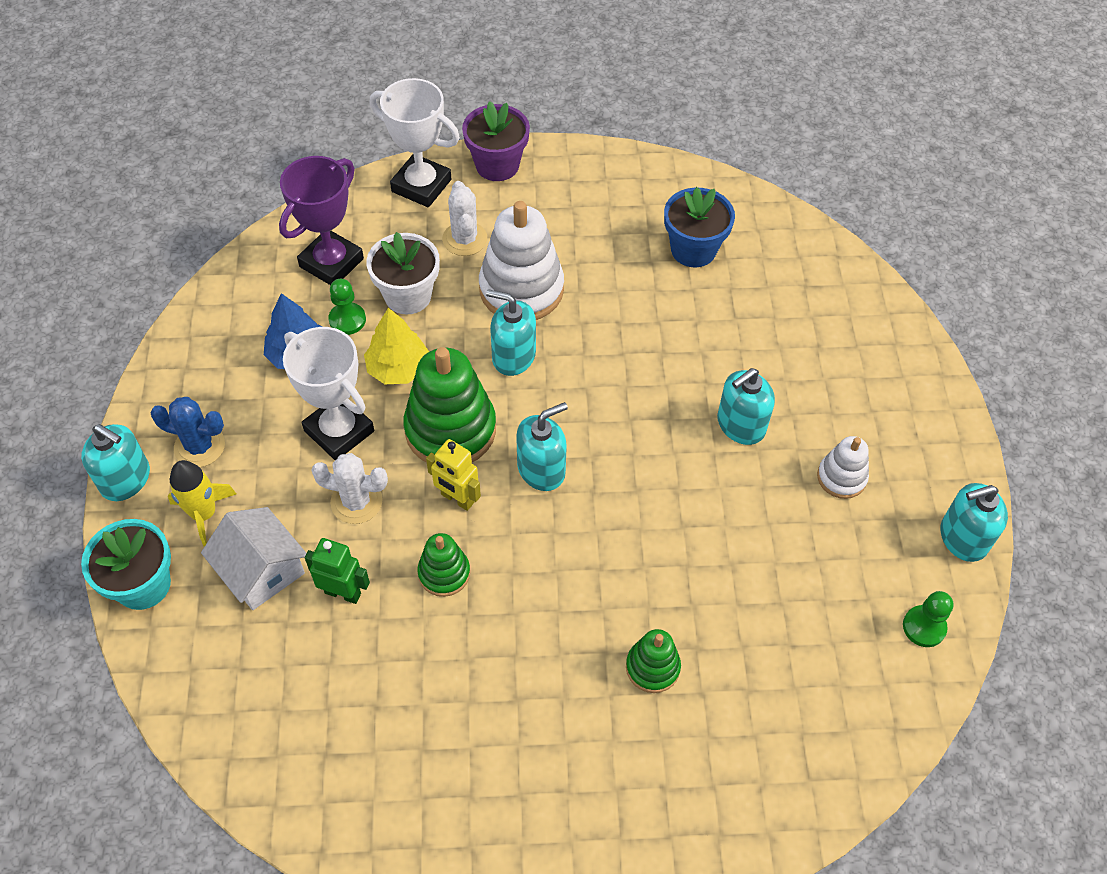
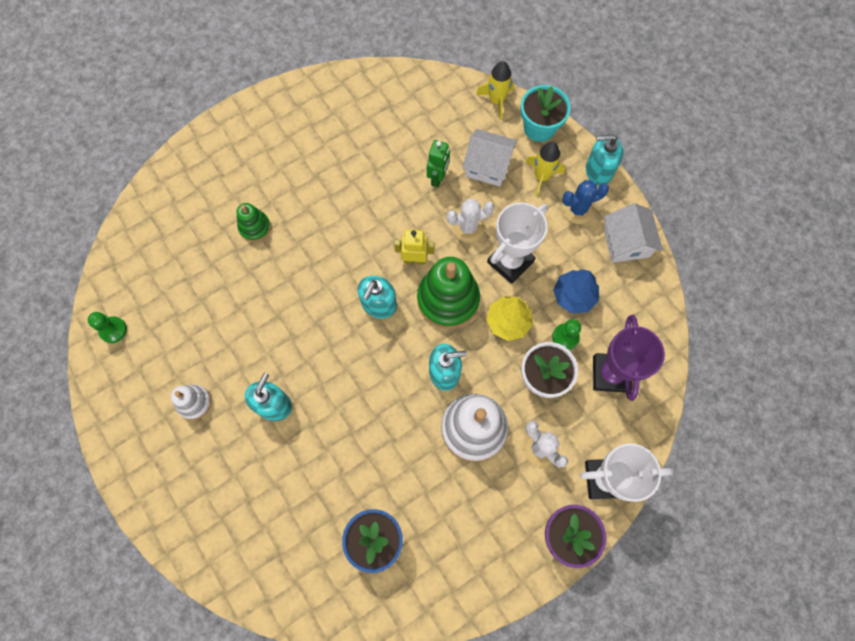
camera: 150 degrees right, 15 degrees up
white trophy [283,327,374,460] -> white trophy turned 60 degrees counterclockwise [487,203,548,284]
green robot [305,538,370,604] -> green robot turned 60 degrees counterclockwise [427,140,450,187]
green stacking toy [417,533,470,597] -> none
turquoise soap dispenser [941,483,1008,562] -> none
none -> yellow rocket [476,61,514,120]
none -> white house [604,203,663,263]

